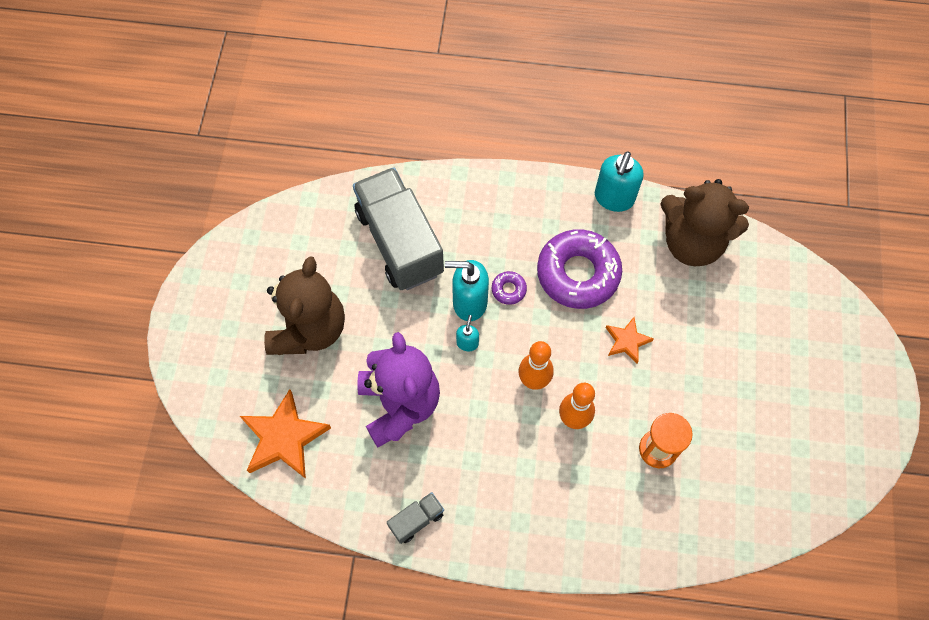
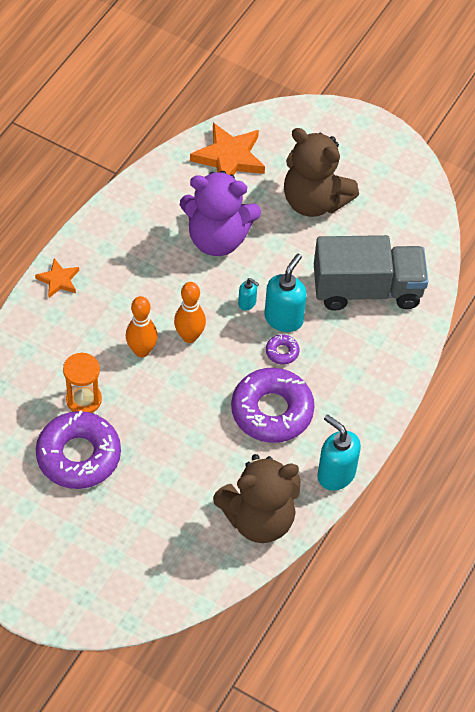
camera: 110 degrees right, 10 degrees down
grey truck [387,492,444,544] -> none
orange star [606,317,654,364] -> orange star moved to [35,258,79,298]
brown teddy bear [660,179,749,266] -> brown teddy bear turned 150 degrees counterclockwise [213,454,300,543]
none -> purple donut [36,410,121,489]

